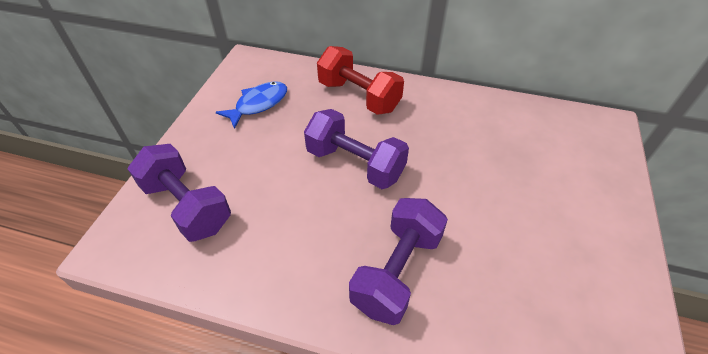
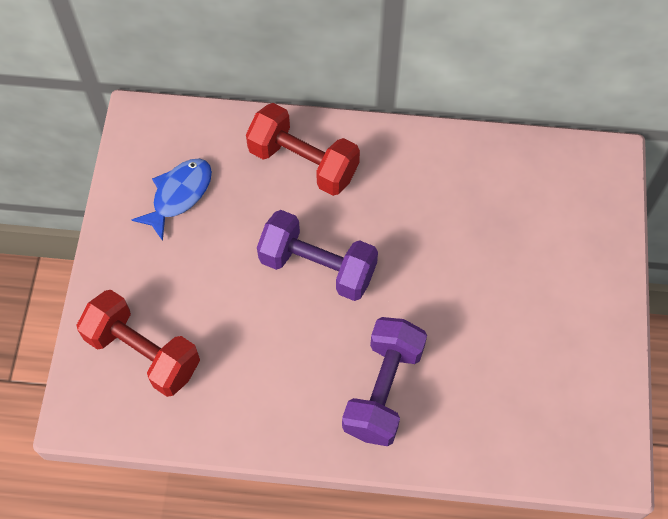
camera: 10 degrees left, 15 degrees up
purple dumbbell [127,144,231,242] -> red dumbbell [77,290,200,397]

